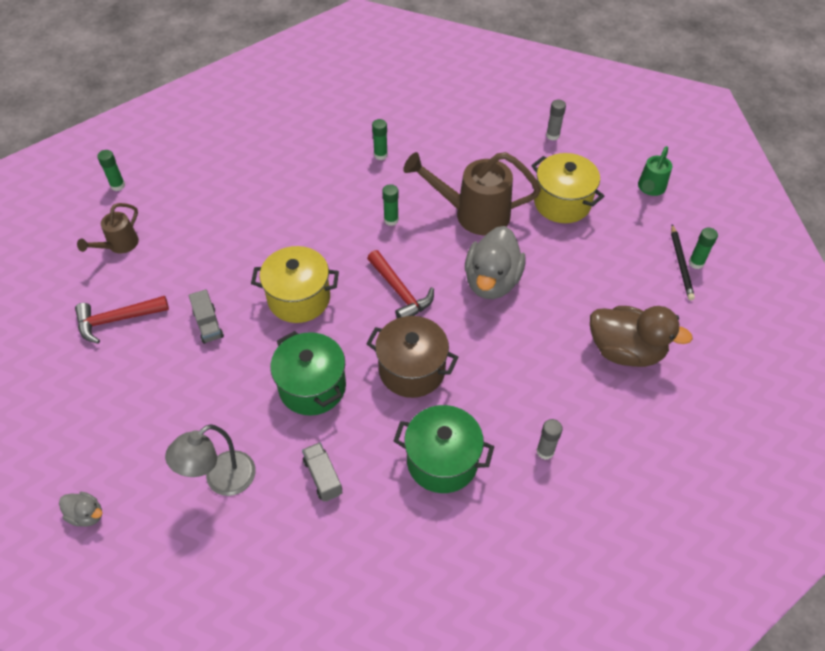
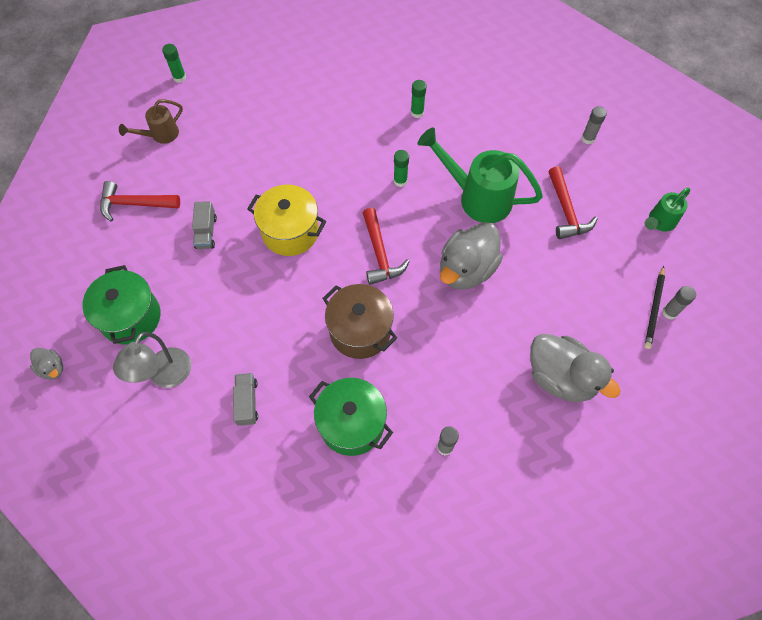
camera: 20 degrees right, 10 degrees up
grey lamp [165,424,256,496] -> grey lamp turned 45 degrees counterclockwise [113,332,191,388]
green pot [270,331,346,416] -> green pot moved to [82,265,161,345]
brown watering can [403,152,541,235] -> green watering can [418,127,543,223]
yellow pot [531,153,604,223] -> red hammer [548,166,598,239]
brown duck [590,306,693,367] -> grey duck [530,334,621,402]
green glue stick [688,227,718,269] -> grey glue stick [662,286,696,319]

